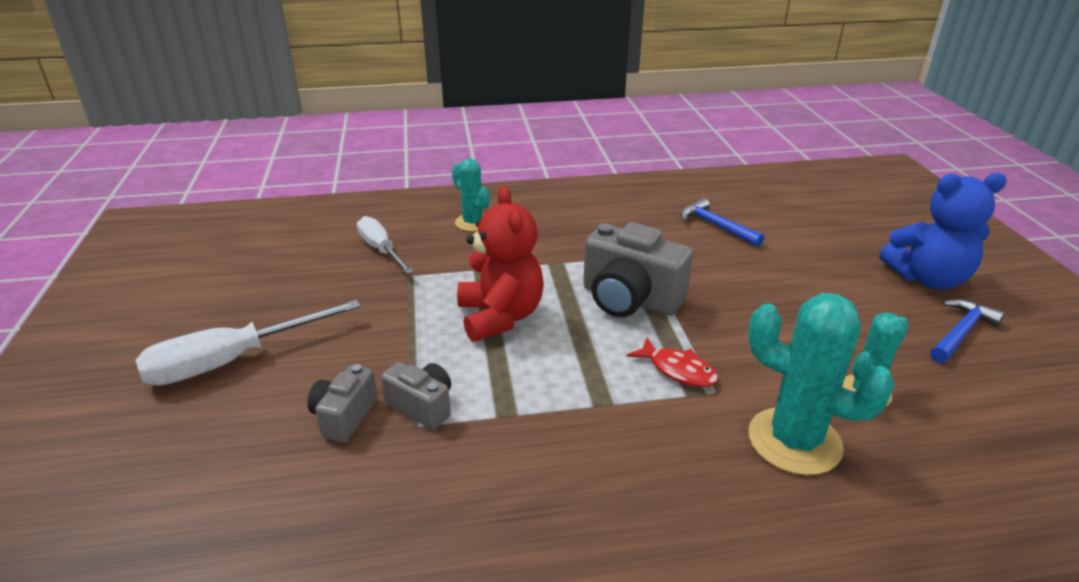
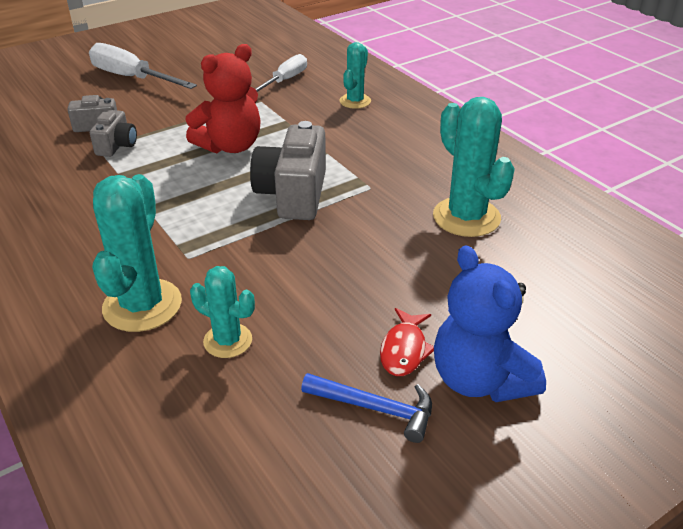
camera: 65 degrees right, 5 degrees up
red fish [627,337,719,387] -> red fish moved to [380,308,434,376]
blue hammer [681,198,764,247] -> turquoise cactus [433,97,515,237]

